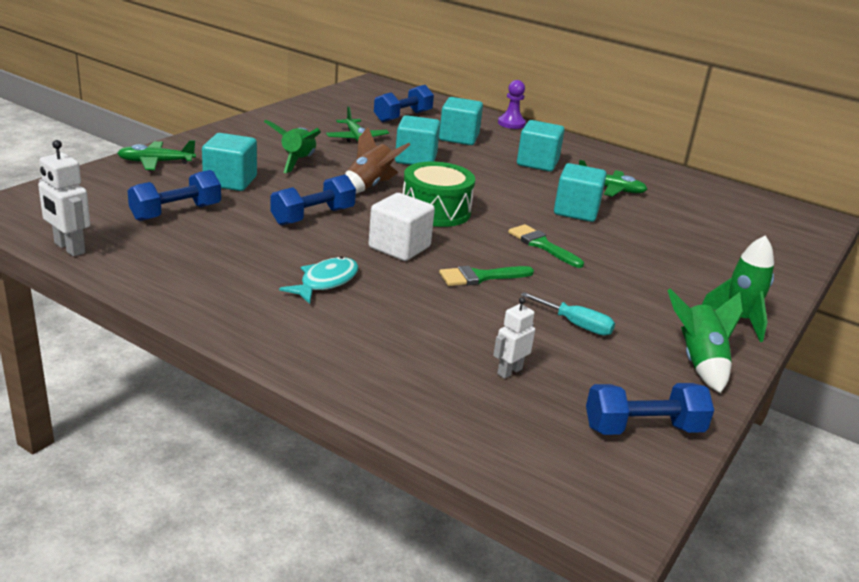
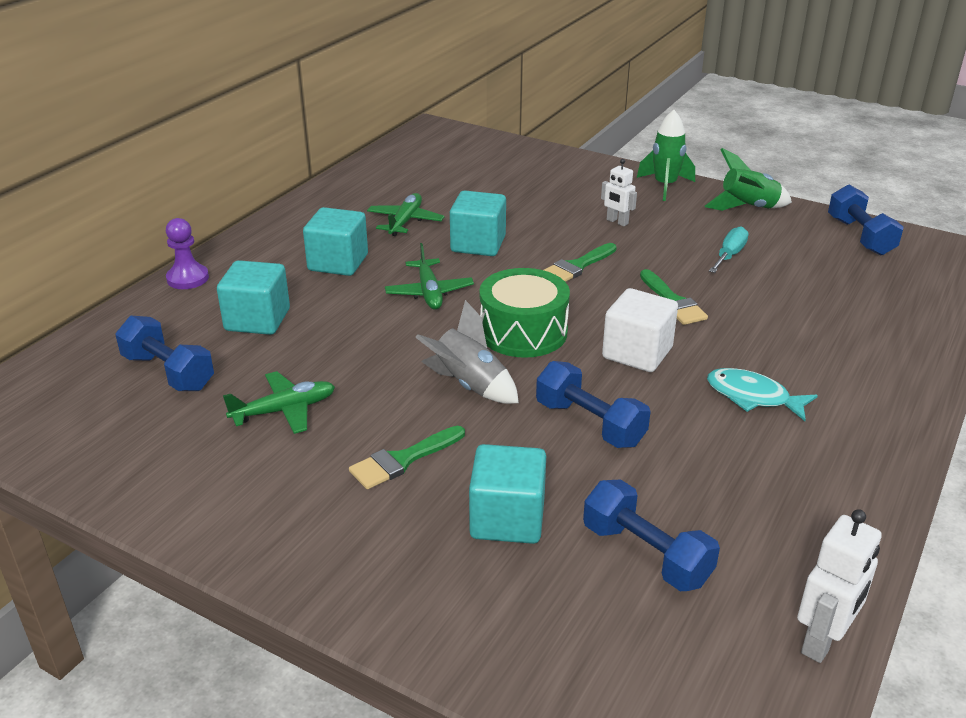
camera: 90 degrees left, 5 degrees up
green plane [117,140,196,170] -> green plane moved to [385,243,474,310]
green rocket [264,119,321,173] -> green brush [349,426,465,489]
brown rocket [345,127,411,194] -> grey rocket [415,300,519,404]
turquoise cube [395,115,440,165] -> none
white robot [493,297,535,379] -> white robot moved to [601,159,637,226]

